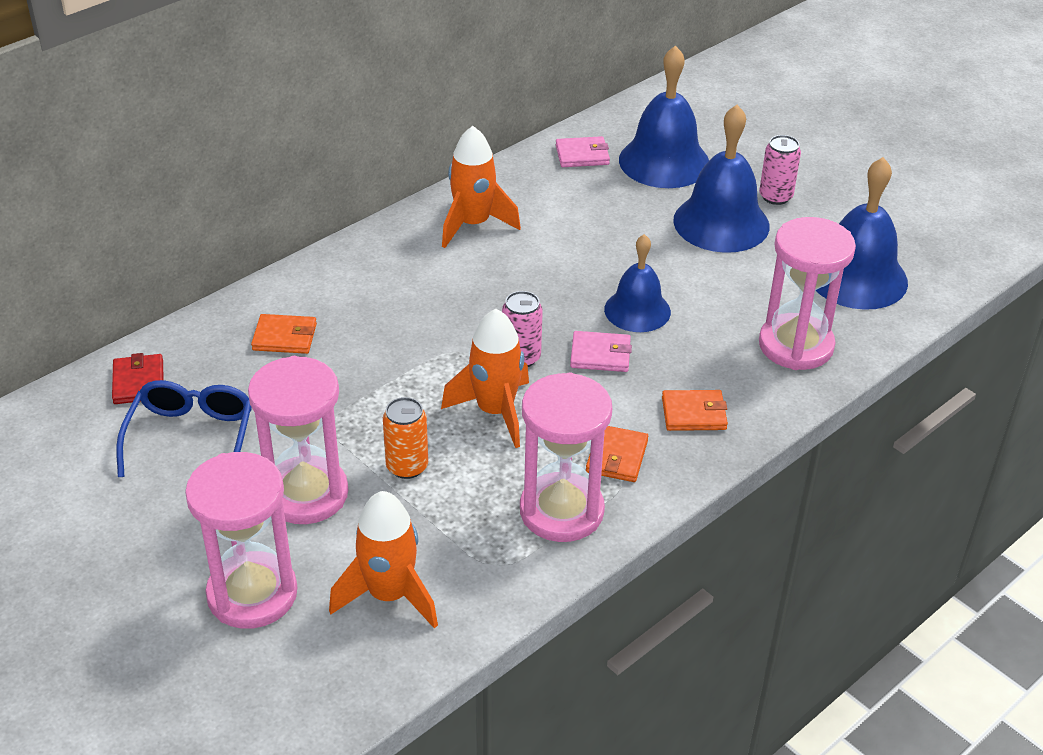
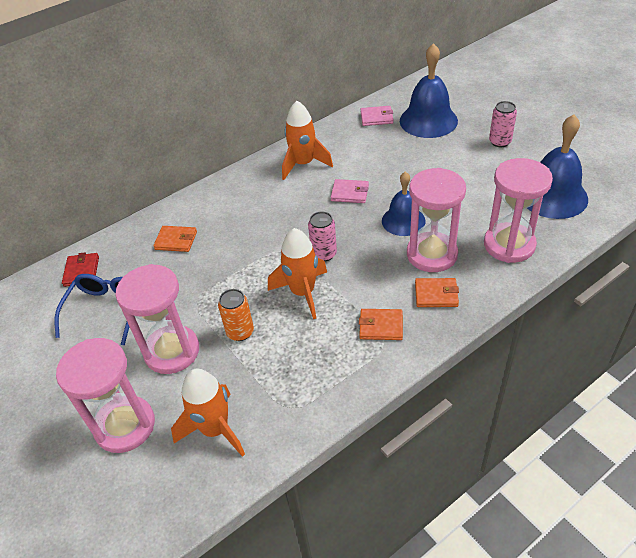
camera: 10 degrees right, 5 degrees up
pink hourglass [520,372,612,542] -> pink hourglass moved to [407,168,466,272]
pink wallet [570,331,632,372] -> pink wallet moved to [331,179,369,203]
orange wallet [586,426,648,482] -> orange wallet turned 75 degrees clockwise [359,309,403,340]
blue bell [673,105,769,253] -> none

